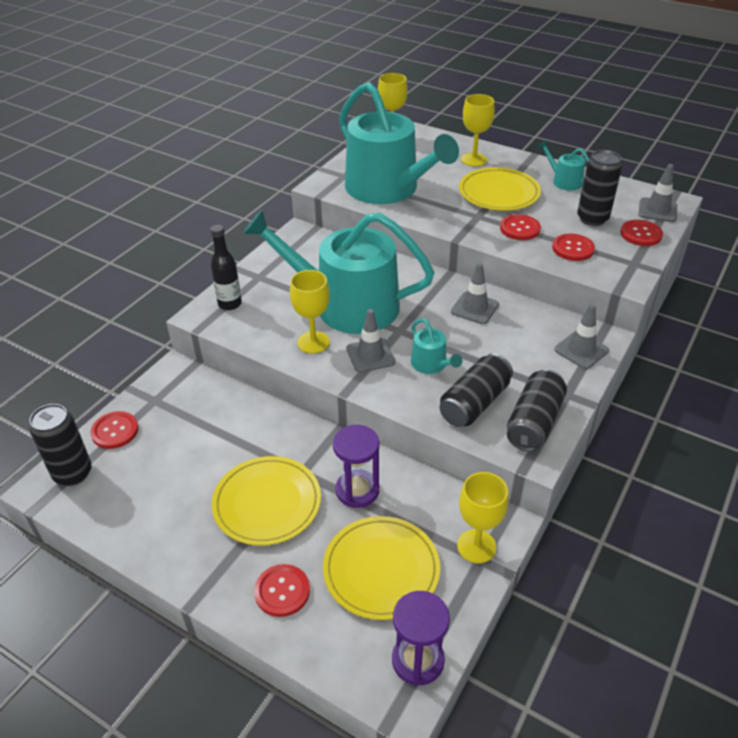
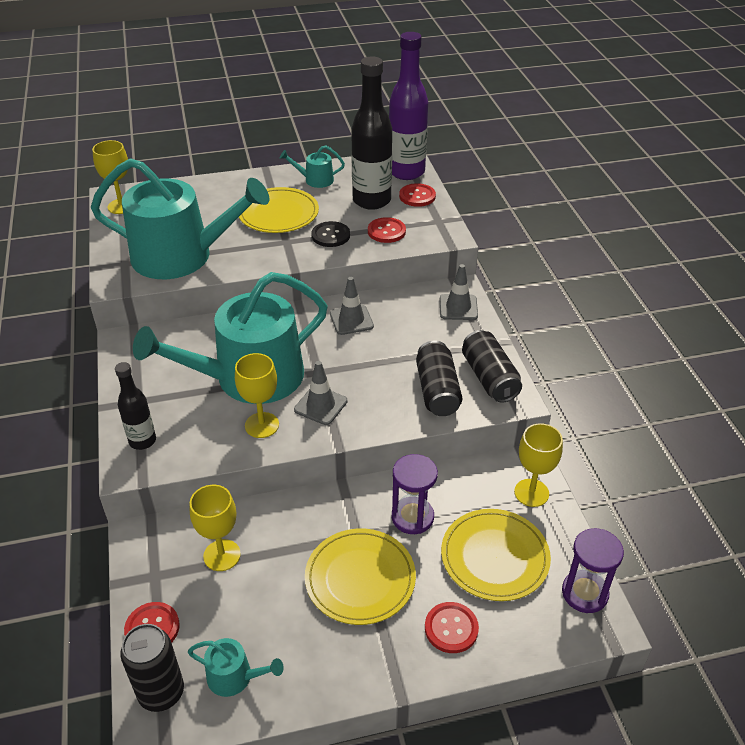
camera: 45 degrees left, 0 degrees up
turquoise watering can [411,318,462,374] -> turquoise watering can moved to [188,638,284,697]
yellow goblet [461,94,495,166] -> yellow goblet moved to [190,485,241,571]
red button [500,214,541,240] -> black button [311,221,350,247]
black can [577,150,622,226] -> black bottle [351,57,392,210]
grey traffic cone [639,164,677,222] -> purple bottle [389,32,428,180]

